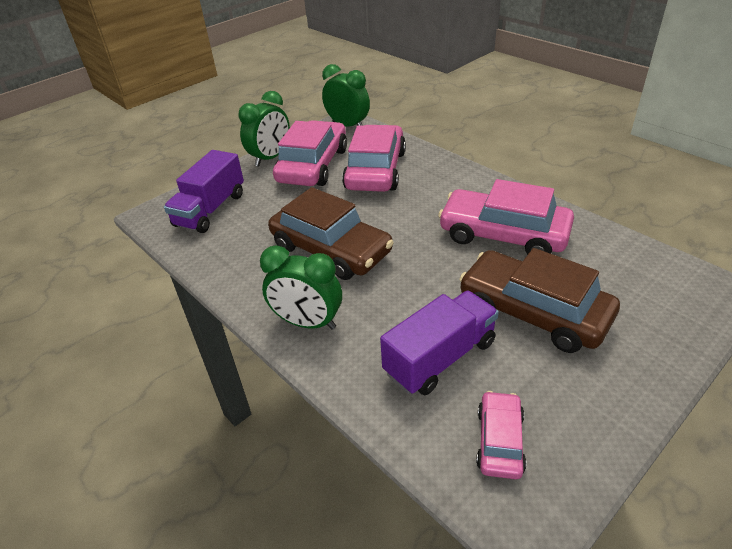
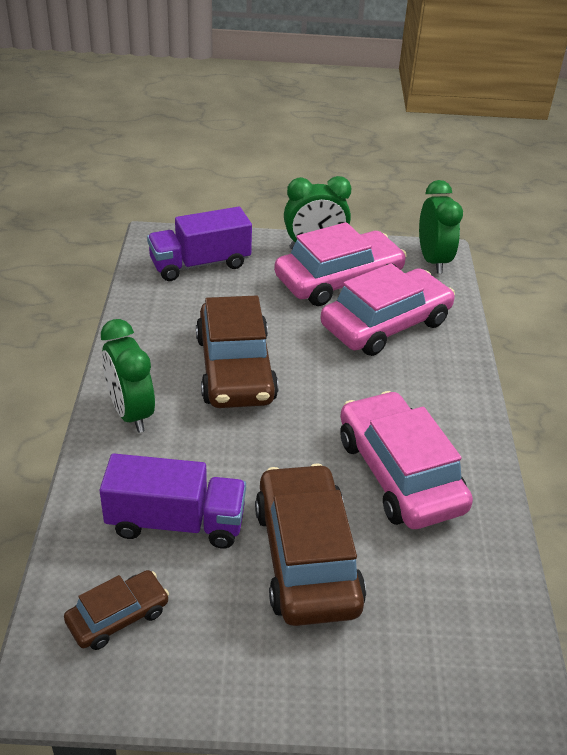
camera: 40 degrees right, 0 degrees up
pink car [476,391,526,479] -> brown car [64,570,169,650]

